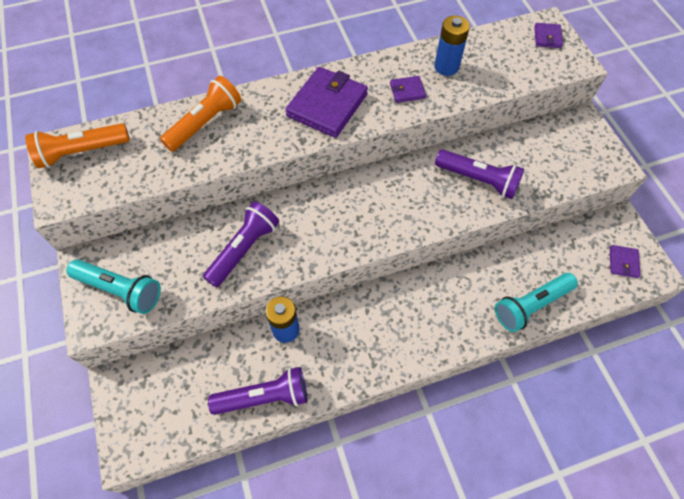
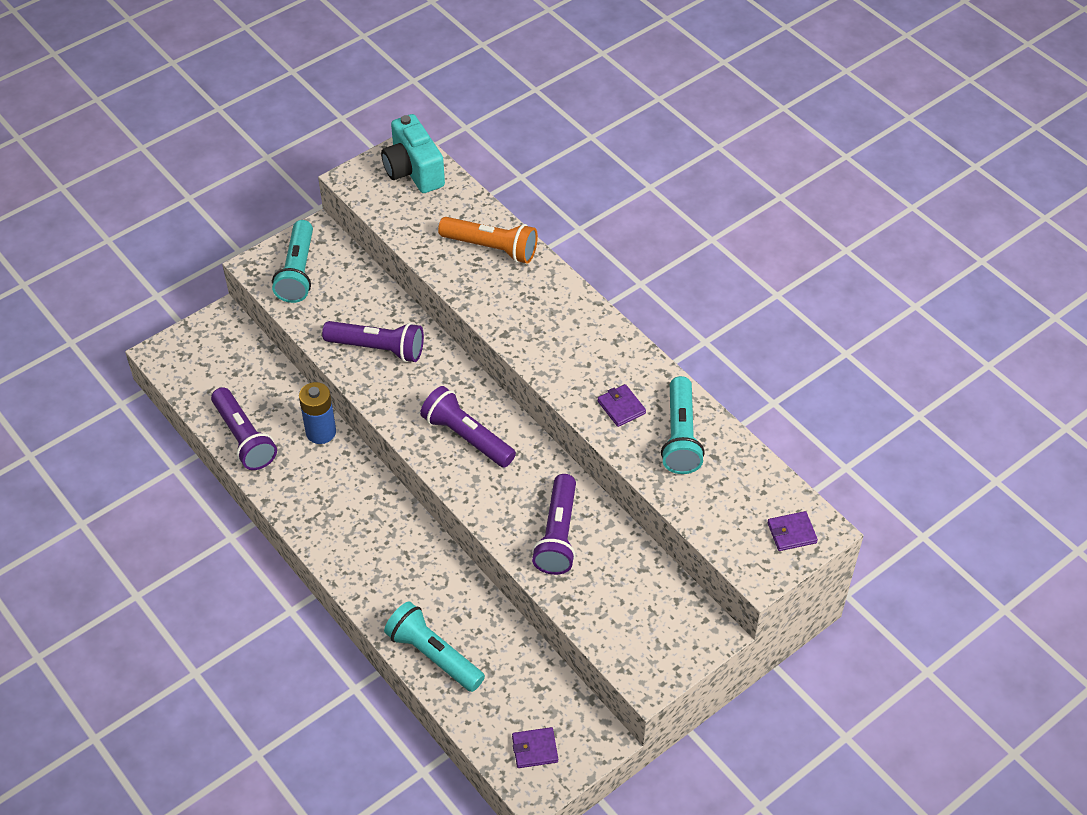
camera: 70 degrees right, 10 degrees down
orange flashlight [25,123,130,168] -> turquoise camera [381,114,445,193]
purple wallet [285,67,368,138] -> none
blue battery [434,16,470,76] -> turquoise flashlight [661,376,705,474]
none -> purple flashlight [420,386,516,468]

